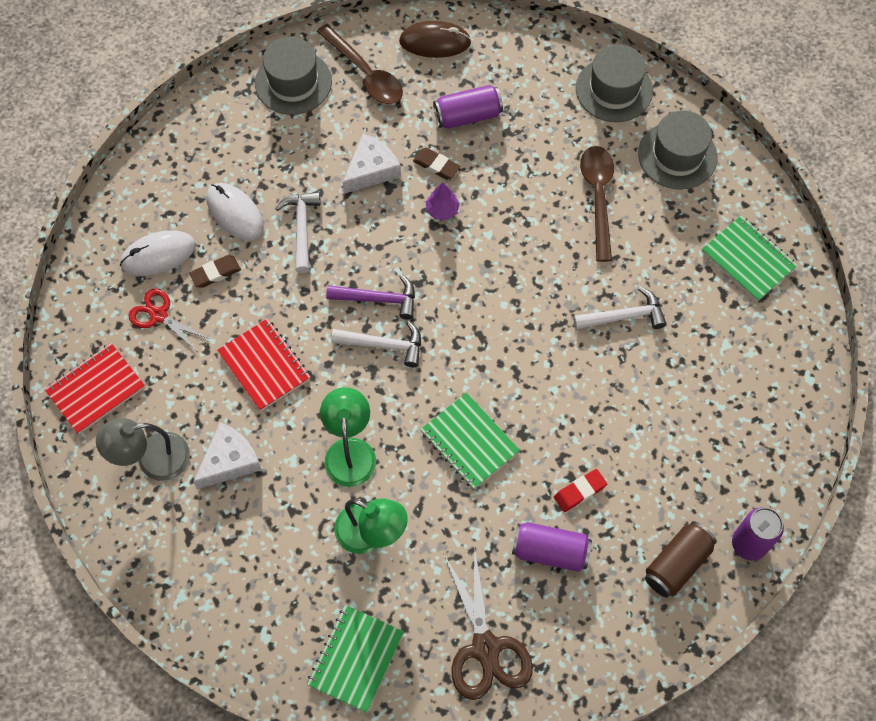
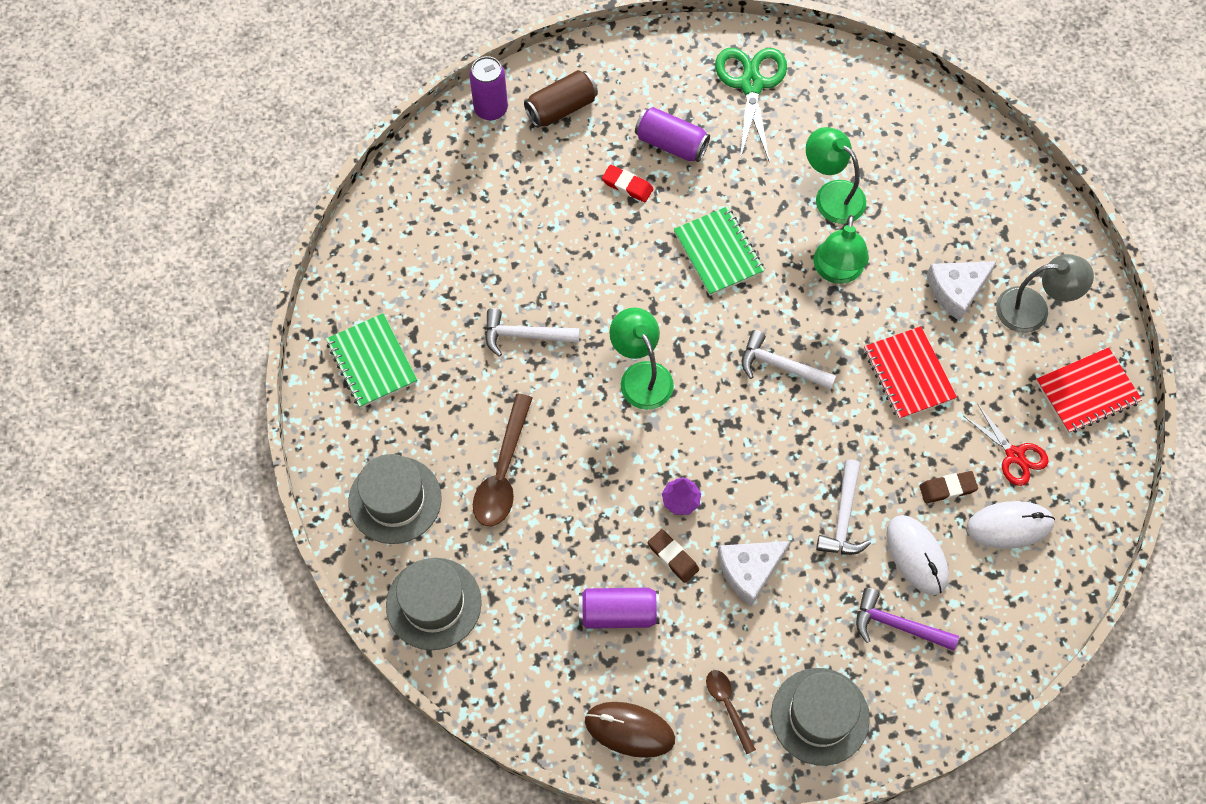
camera: 165 degrees left, 0 degrees up
green notebook [307,605,404,713] -> none
brown spoon [317,24,403,104] -> brown spoon [706,670,756,755], size x0.57
purple hammer [326,274,415,320] -> purple hammer moved to [856,588,959,651]
brown scissors [444,545,533,700] -> green scissors [715,48,787,163]
red eraser [554,469,607,512] -> red eraser turned 45 degrees clockwise [602,165,653,202]
none -> green lamp [609,308,674,410]

